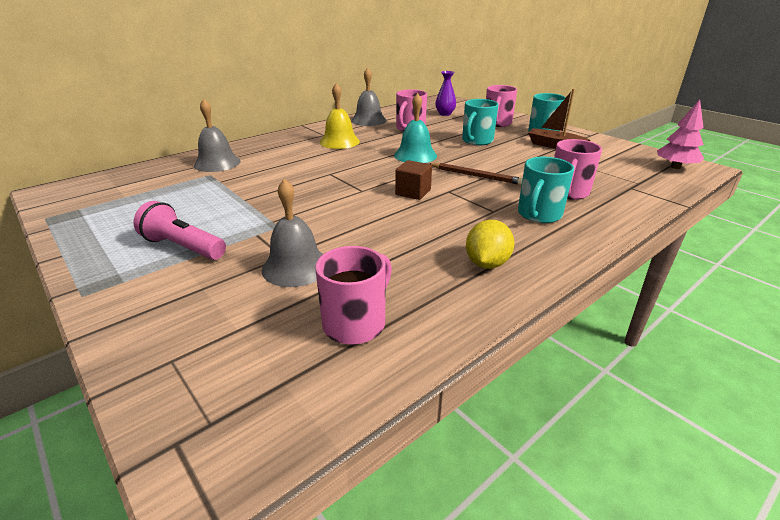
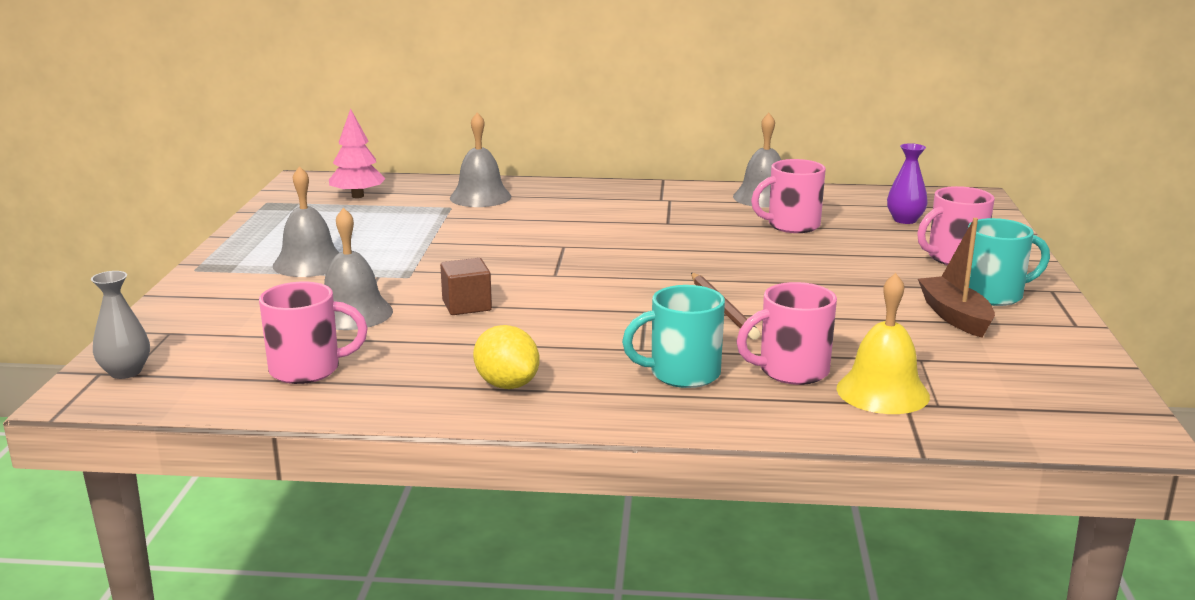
camera: 45 degrees right, 10 degrees down
pink flashlight [133,201,226,260] -> grey bell [273,166,340,277]
yellow bell [320,83,360,149] -> yellow bell moved to [837,273,930,414]
turquoise bell [394,93,437,163] -> none
brown cube [395,160,432,200] -> brown cube moved to [440,258,492,315]
turquoise mug [462,99,499,146] -> none
yellow lemon [466,220,515,269] -> yellow lemon turned 75 degrees clockwise [473,325,540,389]
pink tree [657,100,704,169] -> pink tree moved to [329,108,385,198]
none -> grey vase [91,271,150,379]

